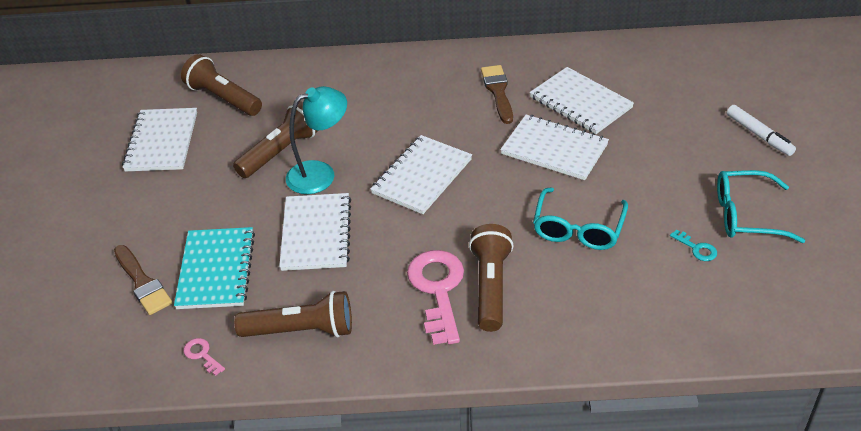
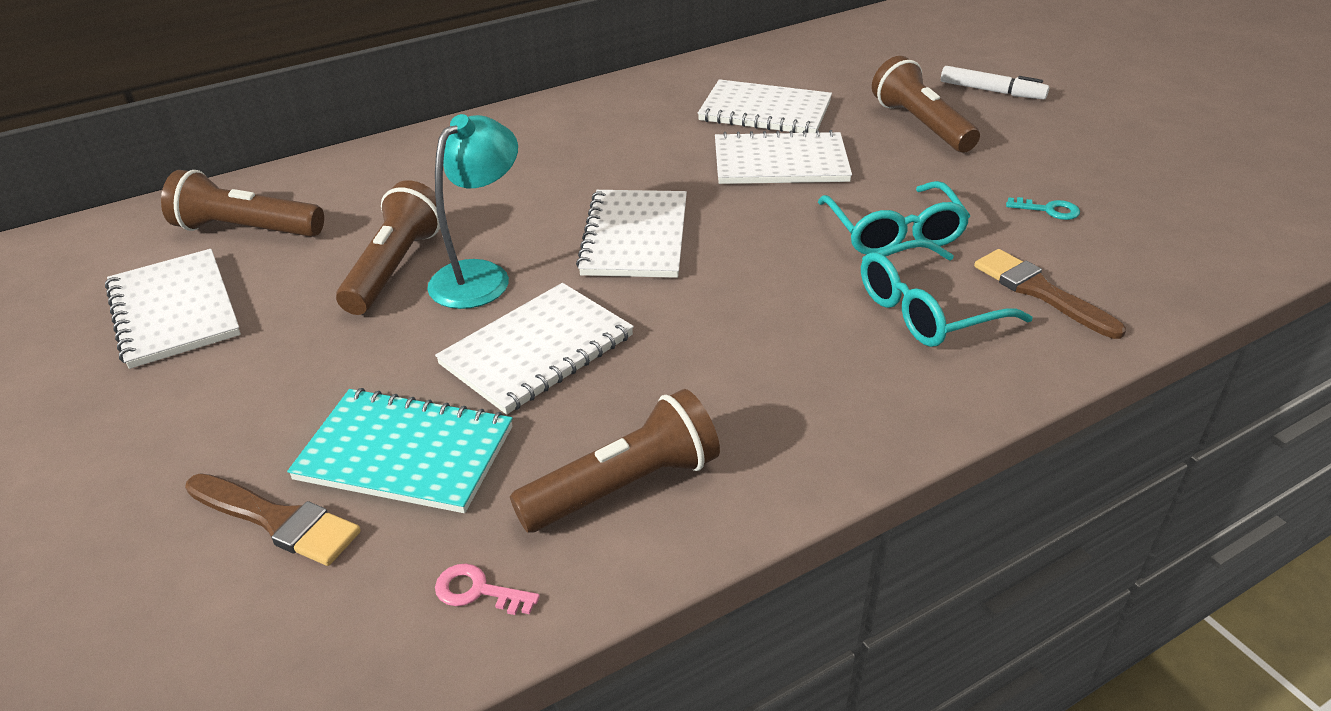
camera: 30 degrees left, 5 degrees down
turquoise notebook [174,227,255,309] -> turquoise notebook turned 45 degrees counterclockwise [287,388,513,513]
white notebook [279,193,351,271] -> white notebook turned 75 degrees clockwise [435,283,634,414]
pink key [407,250,464,345] -> none
brown flashlight [469,224,514,332] -> brown flashlight moved to [872,56,980,153]
brown brush [481,65,513,124] -> brown brush moved to [974,249,1126,339]
turquoise glasses [717,170,805,243] -> turquoise glasses moved to [861,239,1033,347]

